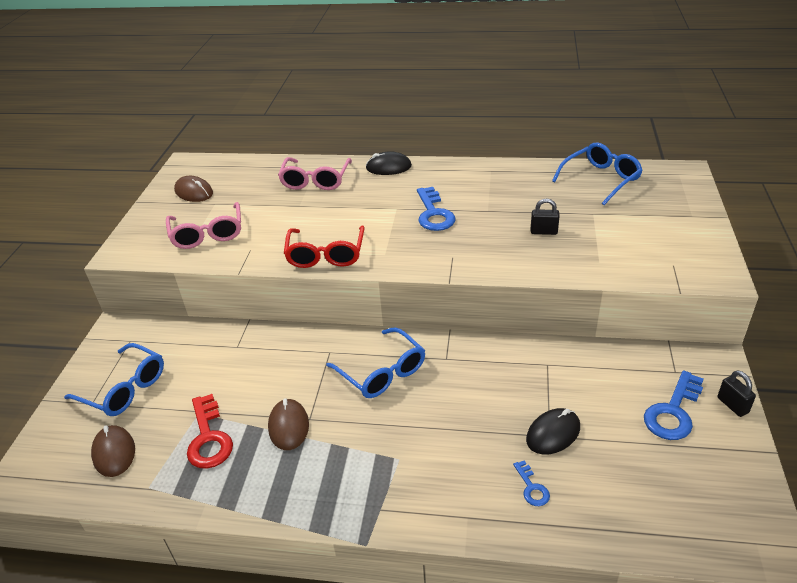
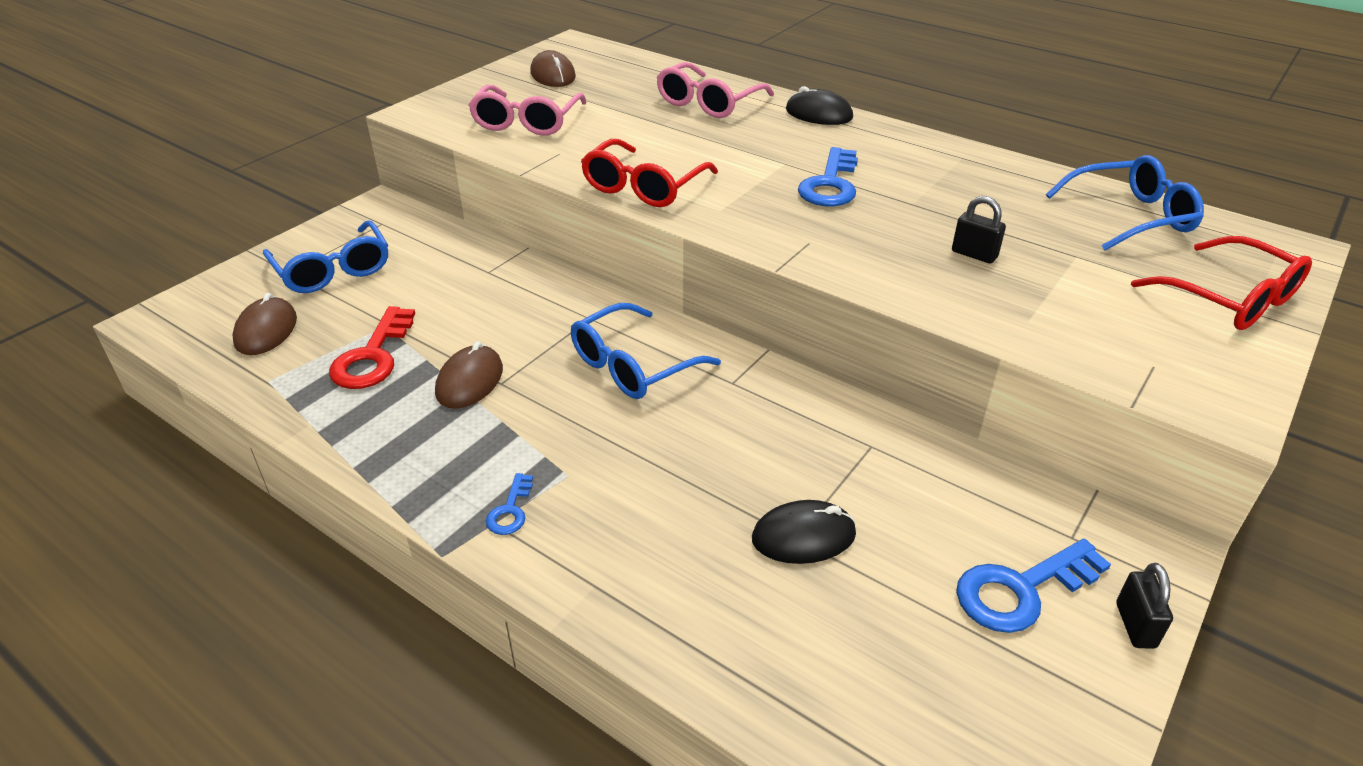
camera: 25 degrees right, 0 degrees up
blue glasses [326,327,425,398] -> blue glasses turned 60 degrees clockwise [571,303,721,399]
blue key [513,461,550,506] -> blue key moved to [486,473,533,535]
none -> red glasses [1131,236,1312,330]

